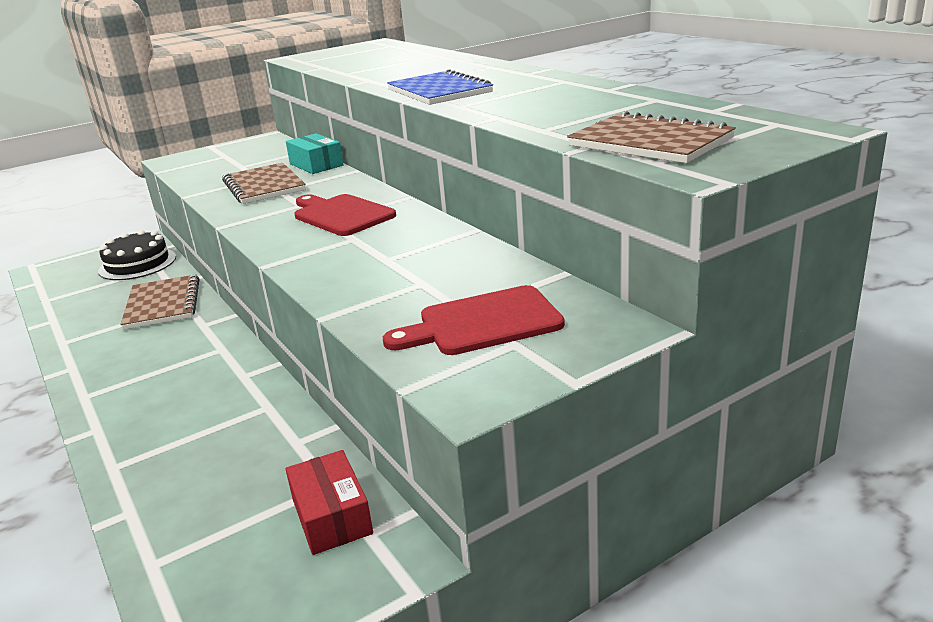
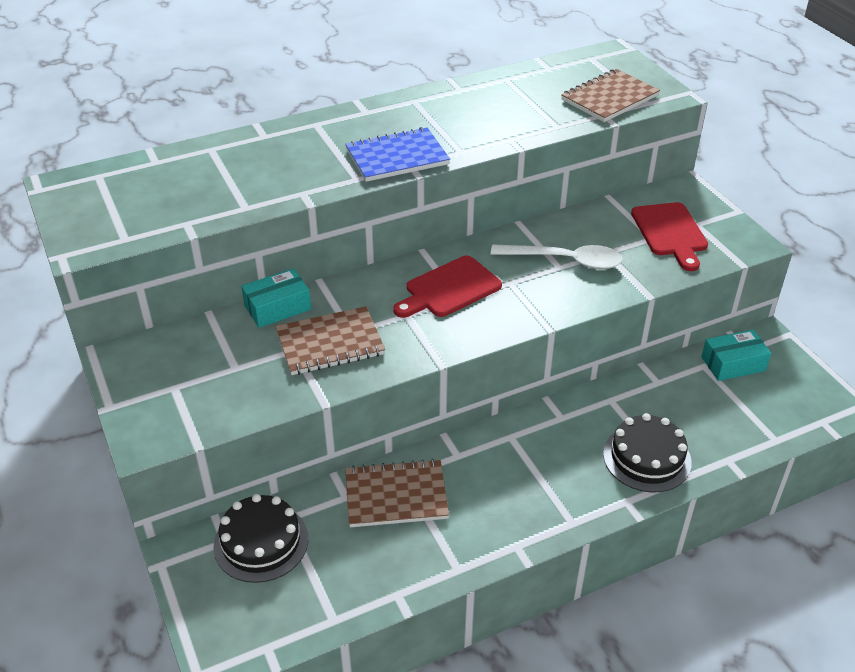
camera: 85 degrees left, 15 degrees up
red box [285,450,373,555] -> turquoise box [701,330,771,381]
none -> white spoon [491,244,623,269]
none -> black cake [603,413,692,492]

